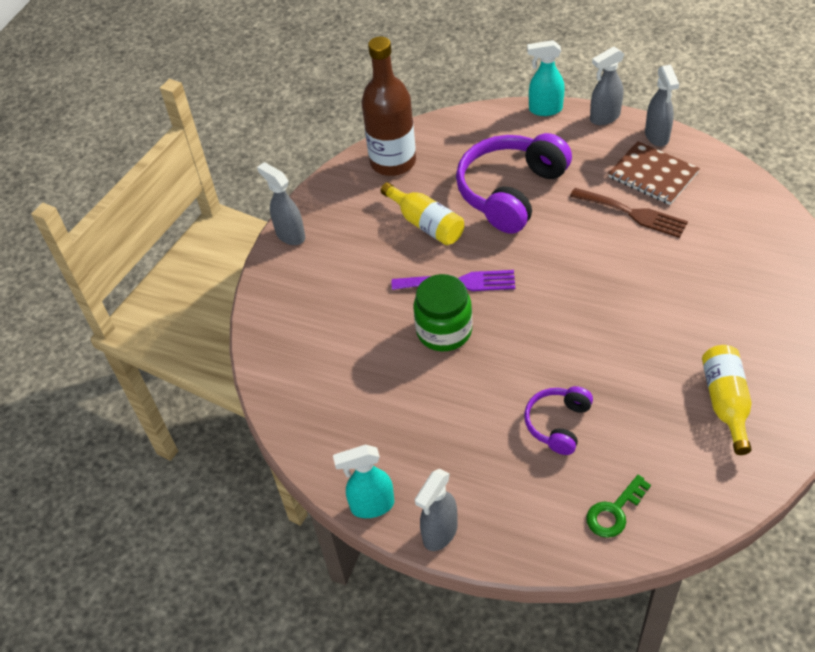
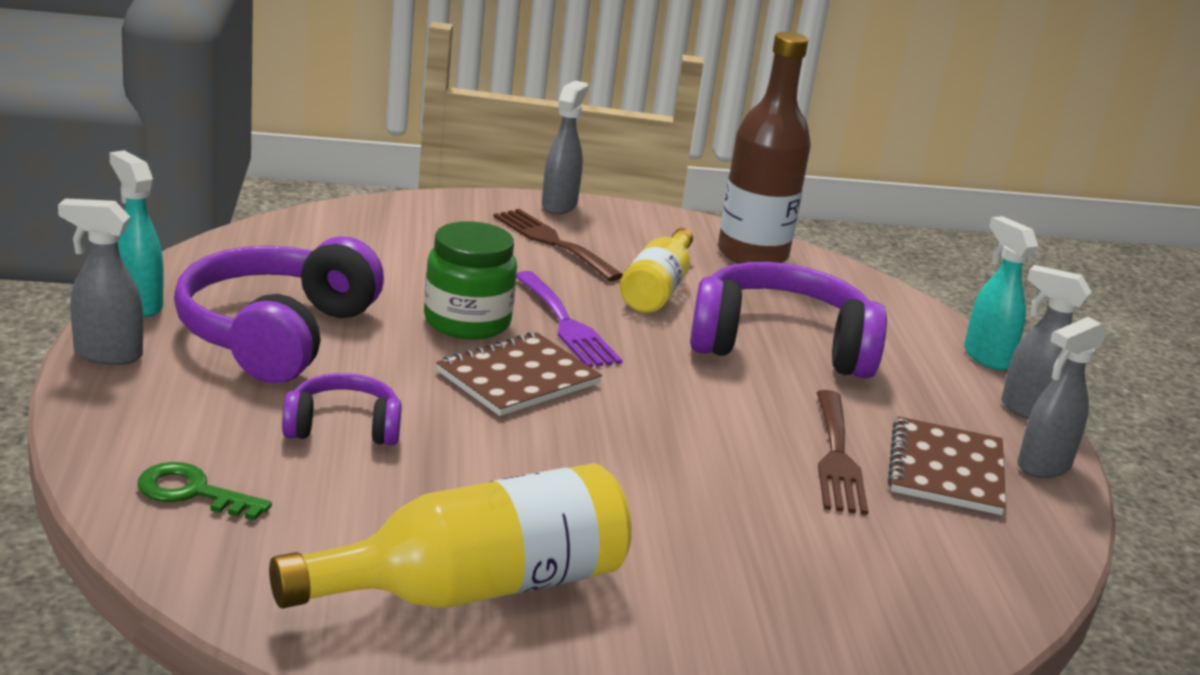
camera: 55 degrees right, 25 degrees down
yellow bottle [702,345,752,455] -> yellow bottle [269,463,632,608], size x1.58
none -> purple headphones [174,236,384,383]
none -> brown notebook [436,332,602,416]
none -> brown fork [493,209,623,281]

